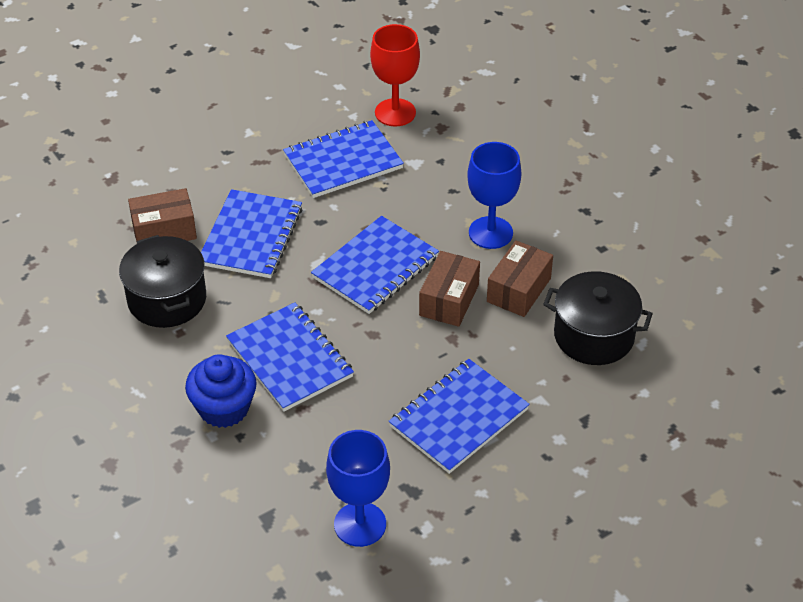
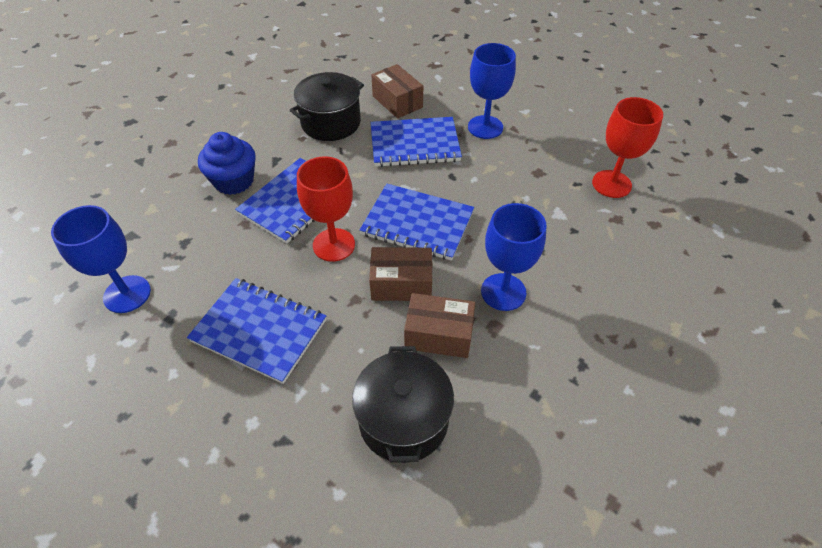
camera: 70 degrees right, 5 degrees up
blue notebook [283,120,404,198] -> none
none -> red goblet [297,156,355,262]
none -> blue goblet [468,43,516,139]

